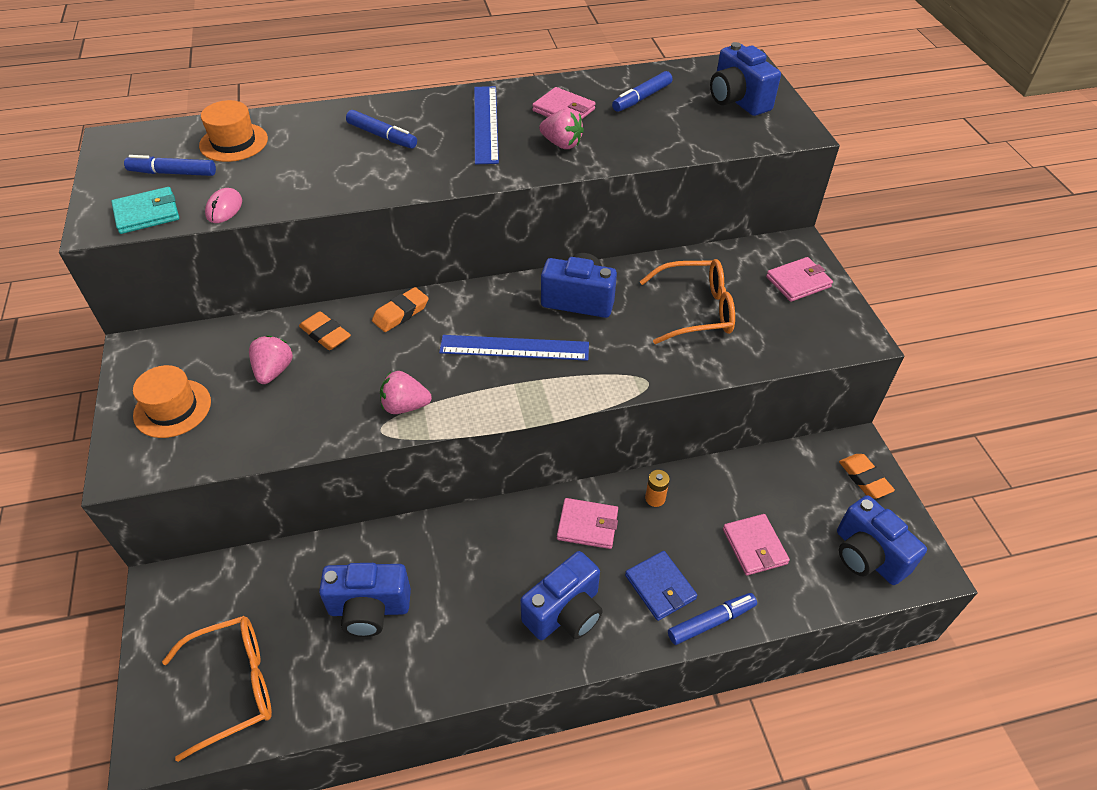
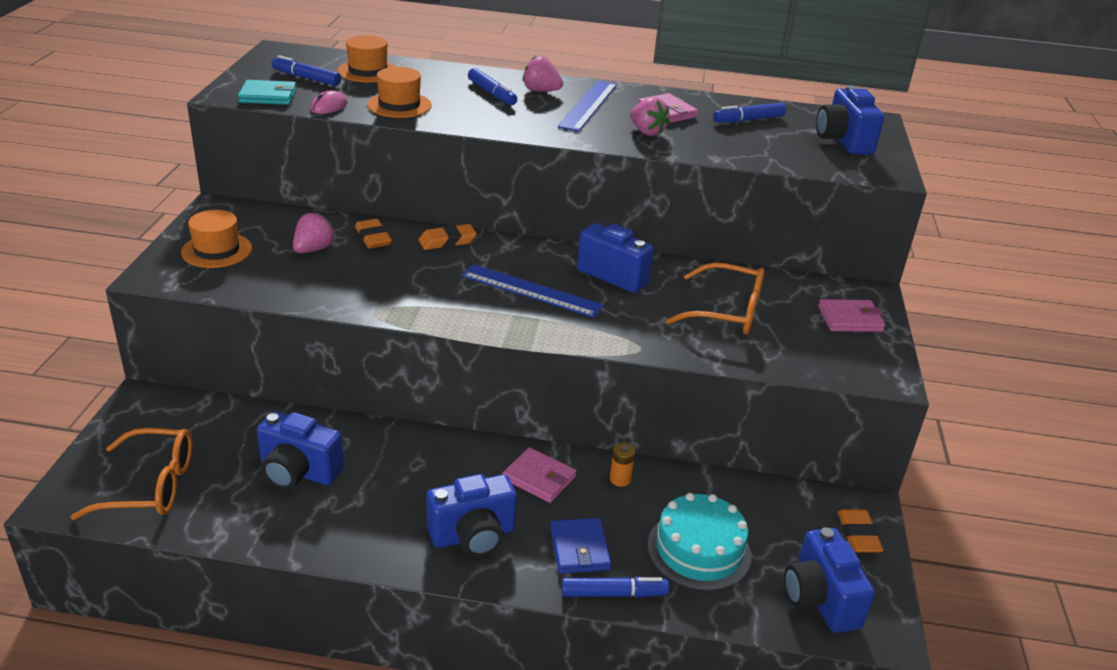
camera: 20 degrees right, 15 degrees down
pink strawberry [380,371,432,414] -> pink strawberry moved to [522,56,563,92]
pink wallet [723,514,790,576] -> turquoise cake [648,493,751,591]
none -> orange hat [367,67,432,118]

